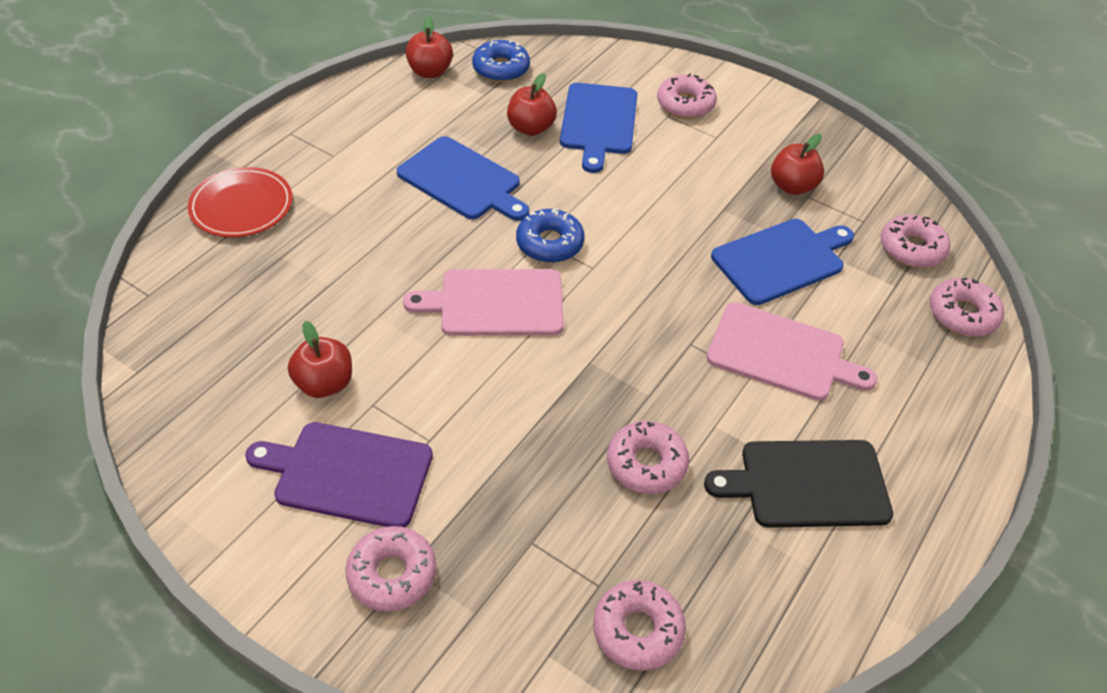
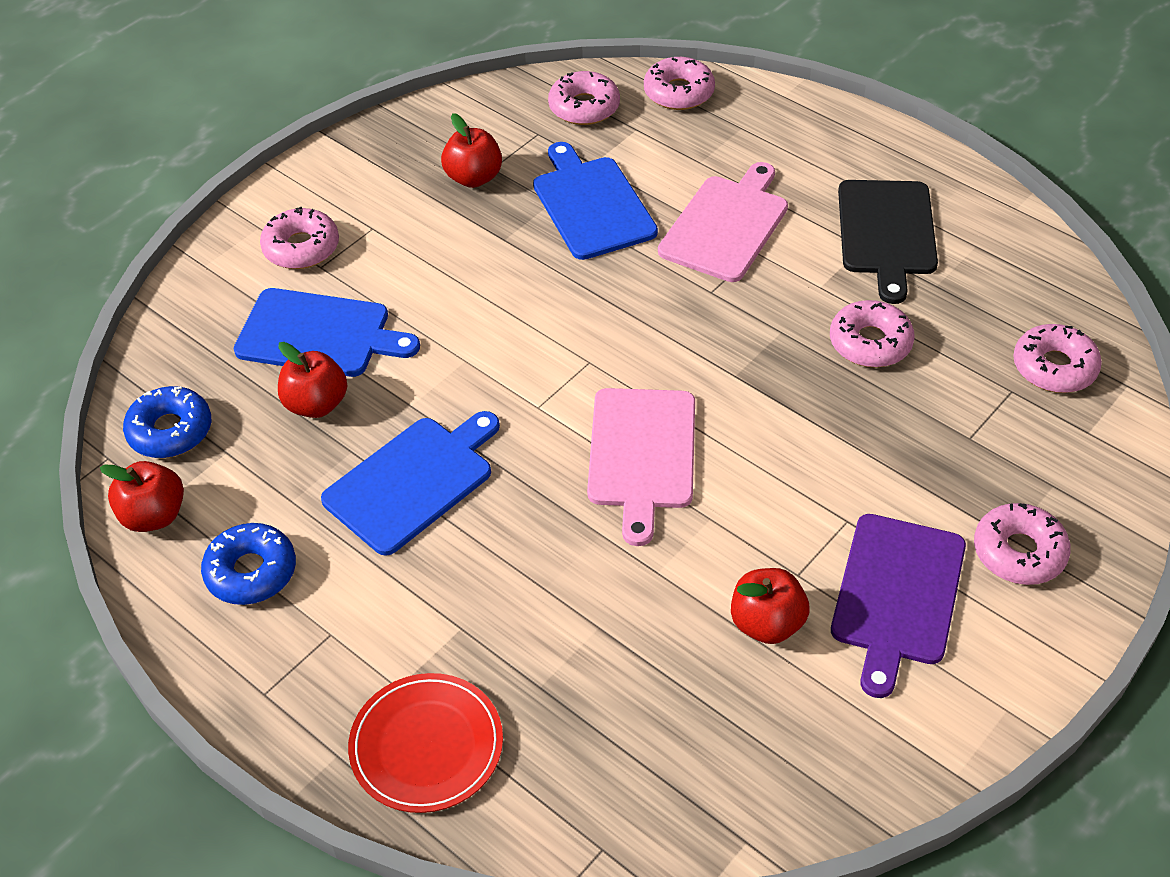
camera: 80 degrees left, 0 degrees up
blue donut [516,208,585,263] -> blue donut moved to [201,523,296,605]

